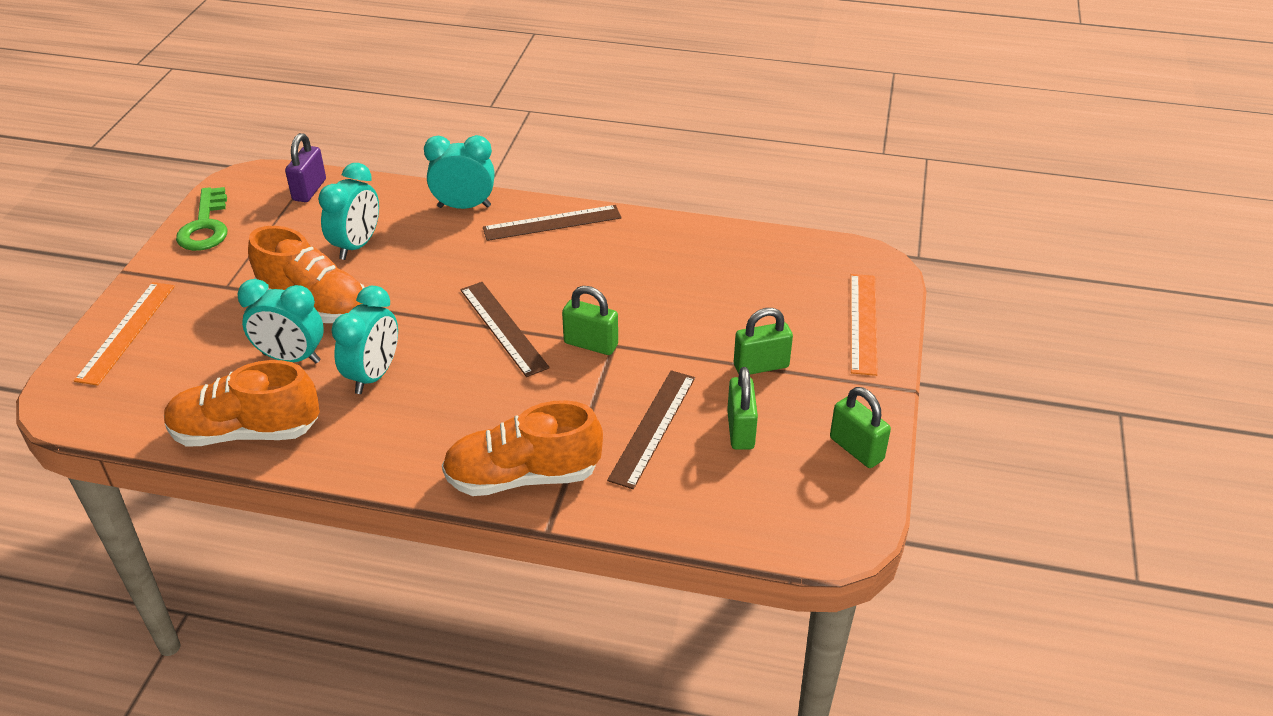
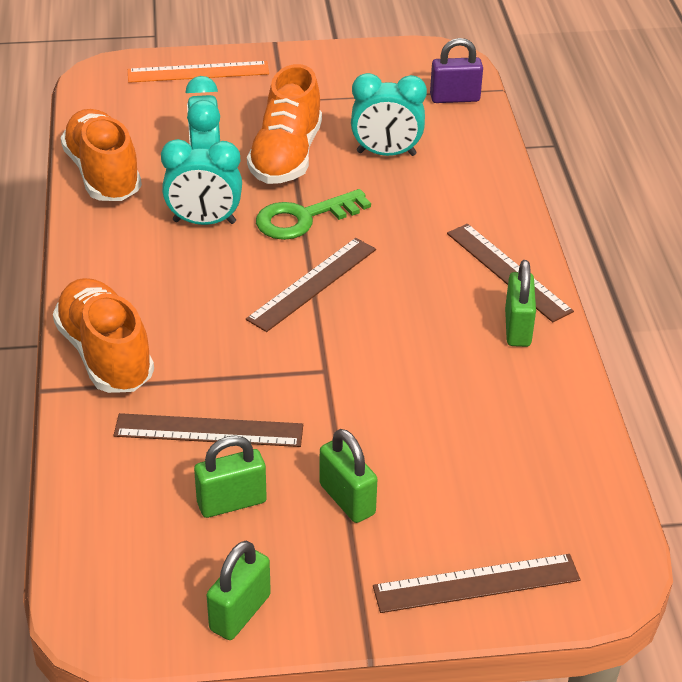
camera: 70 degrees right, 0 degrees up
green key [176,187,228,251] -> green key moved to [256,189,371,240]
turquoise clock [424,135,495,209] -> none
green padlock [562,286,618,355] -> green padlock moved to [505,260,536,347]
orange ruler [851,274,878,376] -> brown ruler [373,554,580,613]

